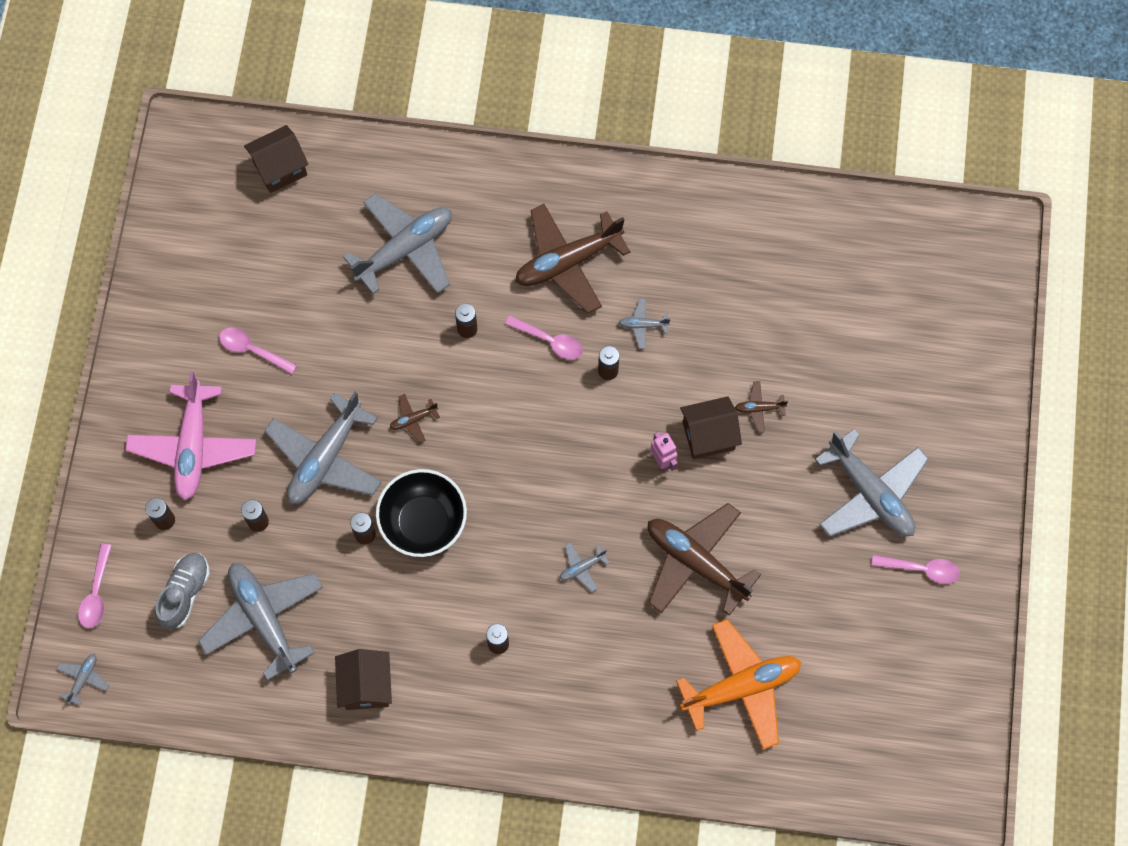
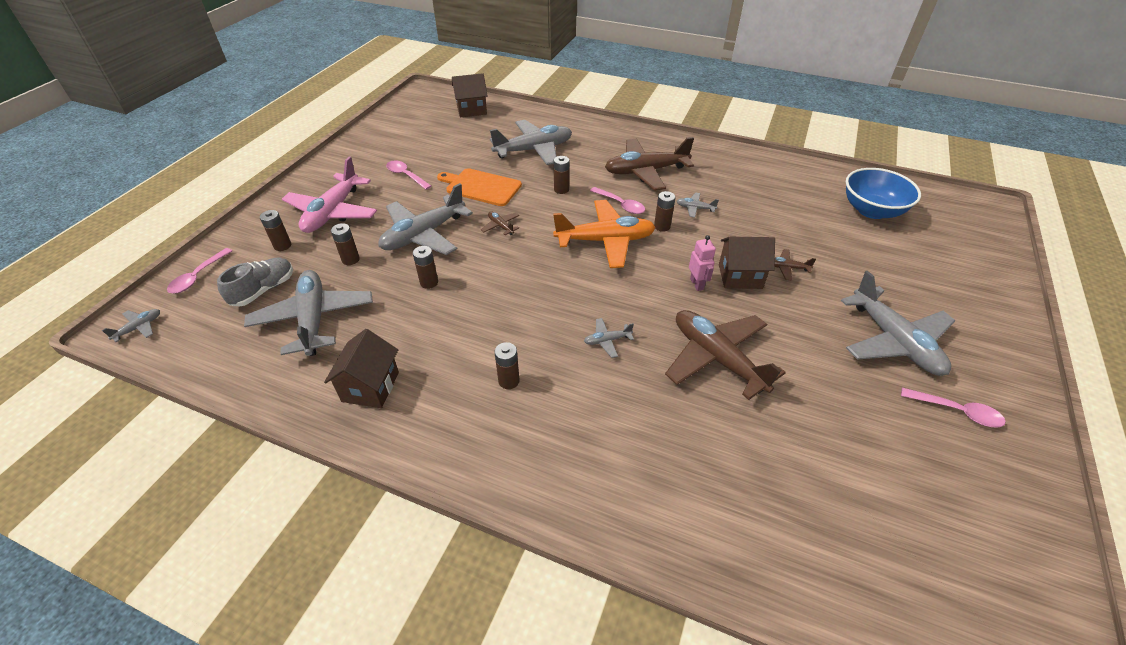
camera: 15 degrees right, 25 degrees down
black bowl [376,469,467,557] -> none
brown plane [390,394,440,443] -> brown plane turned 60 degrees clockwise [481,211,519,235]
orange plane [676,619,801,750] -> orange plane moved to [553,200,656,268]
none -> orange cutting board [437,168,522,206]
none -> blue bowl [846,168,921,219]

